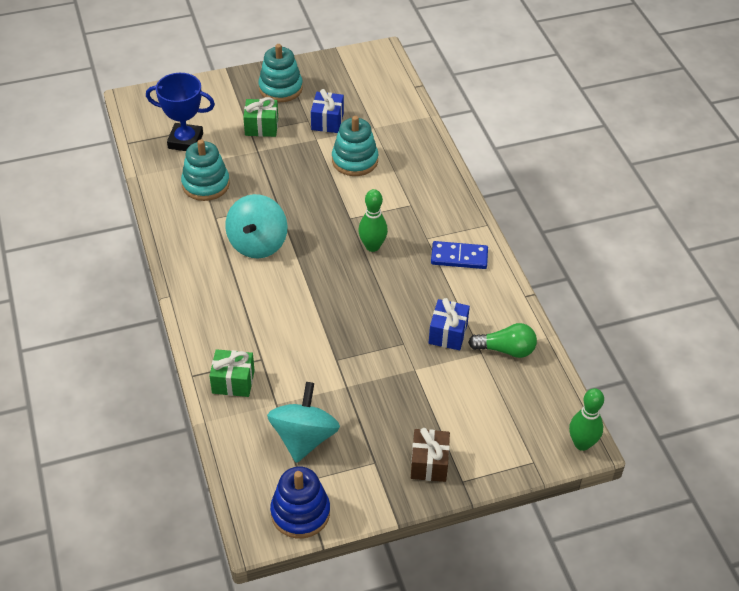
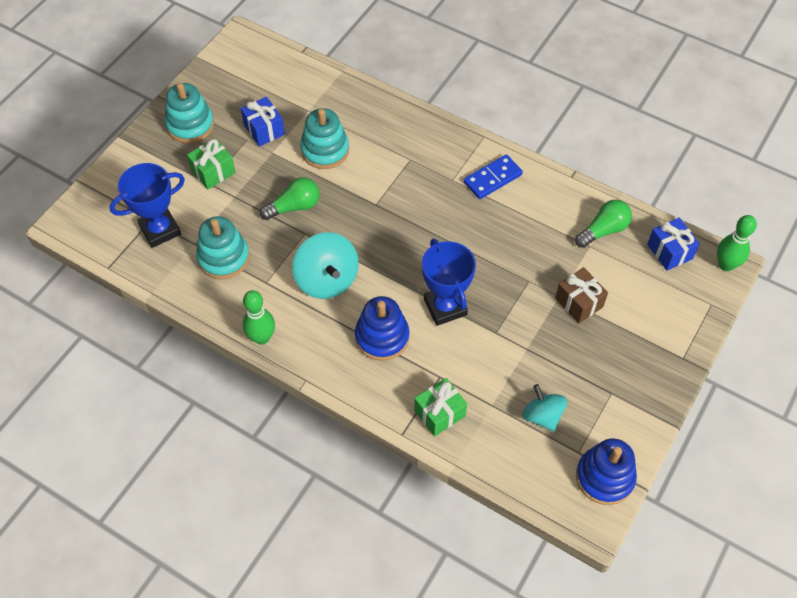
camera: 40 degrees left, 10 degrees up
turquoise spinning top [267,382,340,463] -> turquoise spinning top [522,384,567,432], size x0.65
green bowling pin [358,189,388,252] -> green bowling pin moved to [243,290,275,345]
brown gift [411,428,450,482] -> brown gift moved to [555,267,608,323]
blue gift [429,298,470,350] -> blue gift moved to [647,217,700,271]
none -> green light bulb [260,177,320,220]
none -> blue stacking toy [355,296,410,361]
none -> blue trophy [422,239,476,326]

